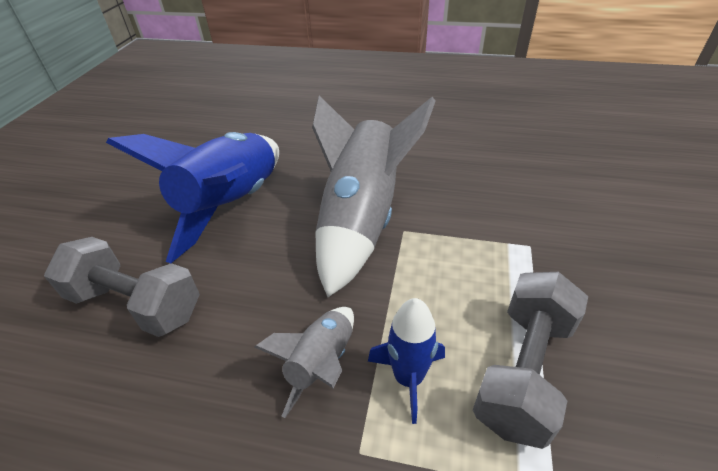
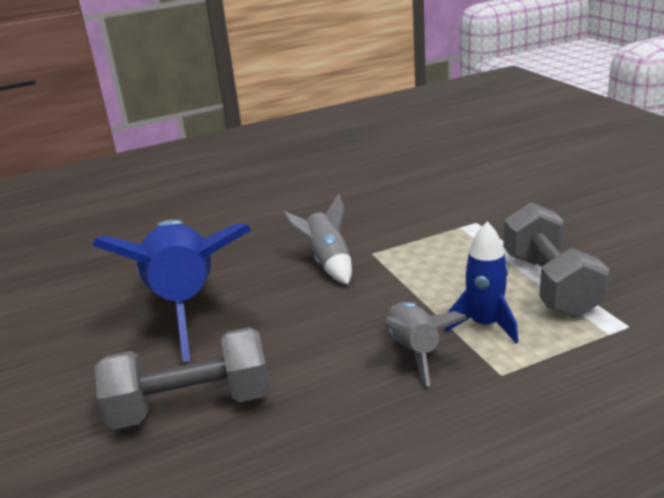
camera: 35 degrees left, 15 degrees down
grey rocket [312,96,436,297] -> grey rocket [283,194,352,285], size x0.49

